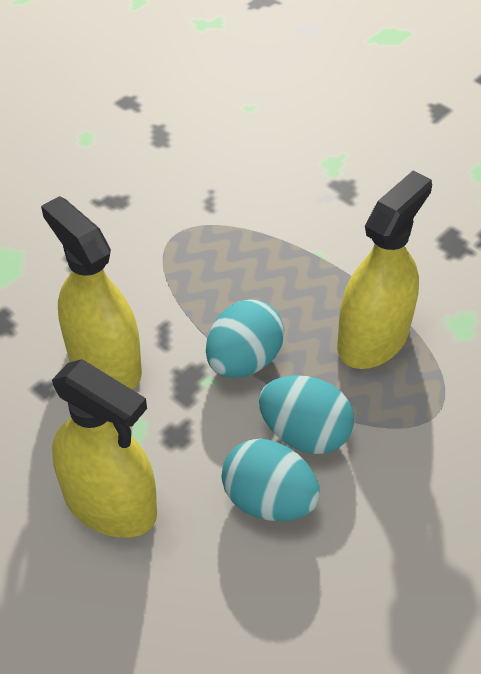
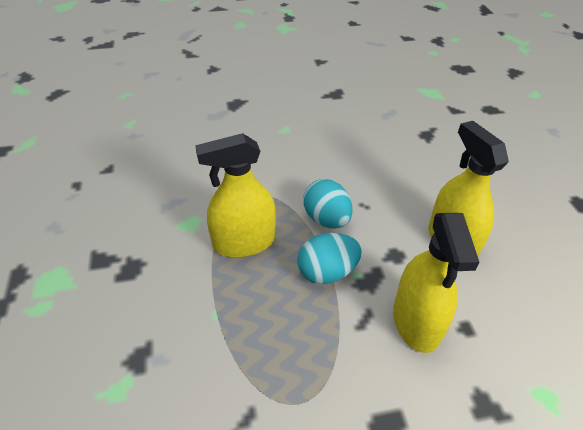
camera: 145 degrees left, 5 degrees down
turquoise egg [222,439,320,521] -> none

